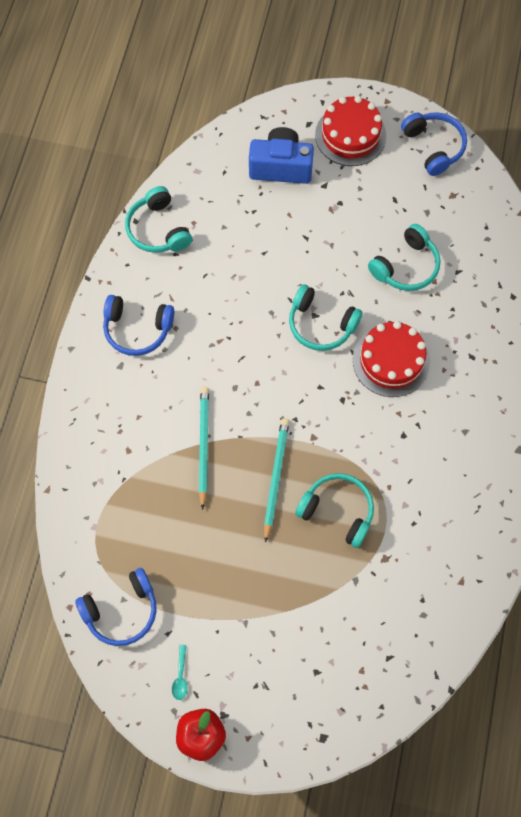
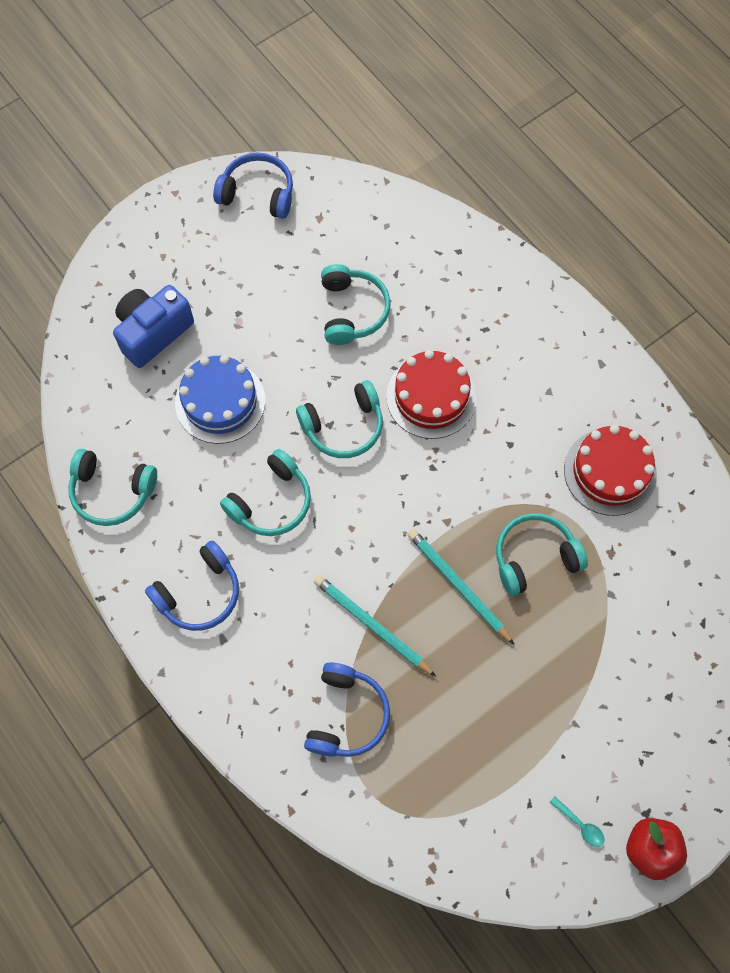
camera: 50 degrees left, 0 degrees up
blue headphones [75,568,157,646] -> blue headphones moved to [304,662,390,757]
red cake [315,96,386,166] -> red cake moved to [564,425,657,516]
none -> blue cake [175,355,265,444]
none -> turquoise headphones [220,449,311,536]

